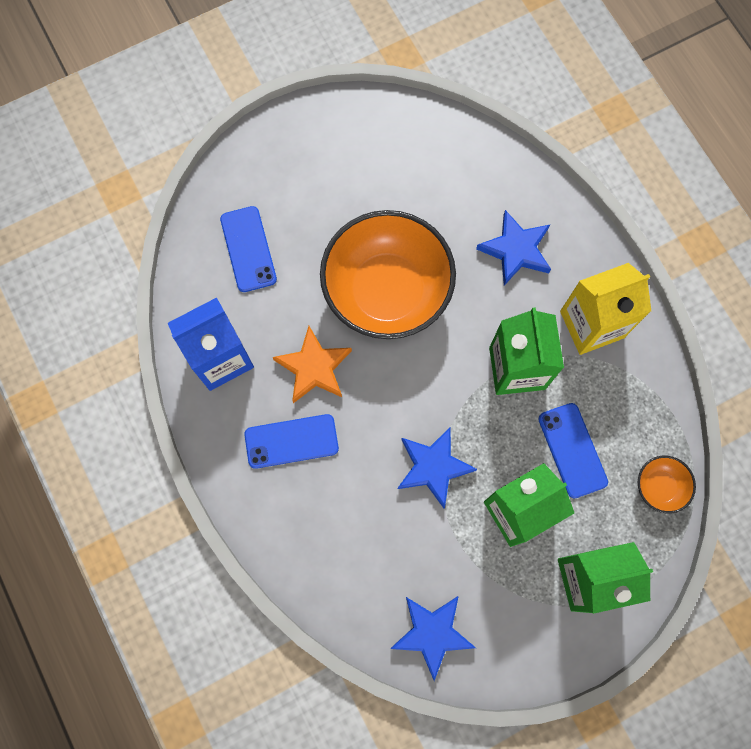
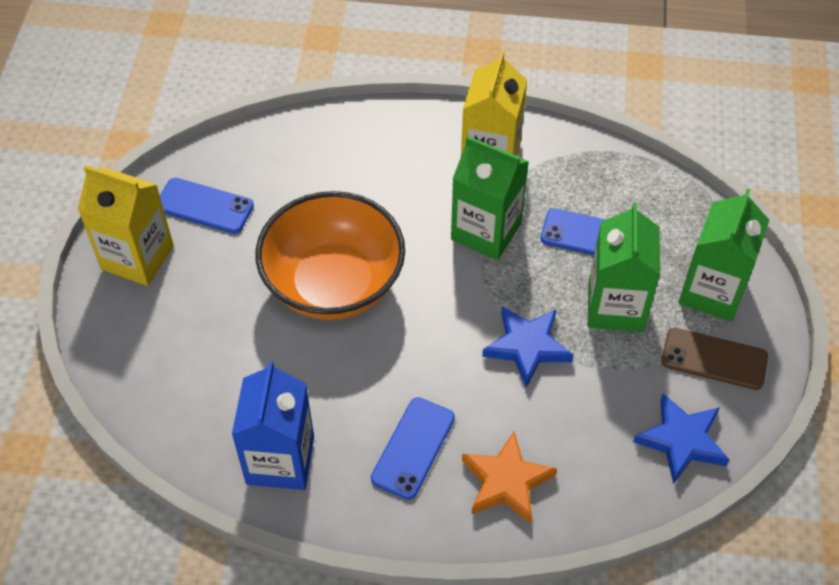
camera: 55 degrees left, 20 degrees down
blue phone [220,206,277,292] -> blue phone moved to [160,178,254,234]
orange star [273,326,352,403] -> orange star moved to [462,431,557,524]
blue star [476,210,551,286] -> none
orange bowl [638,456,696,514] -> none
none -> yellow carton [78,165,174,286]
none -> brown phone [661,328,768,390]

